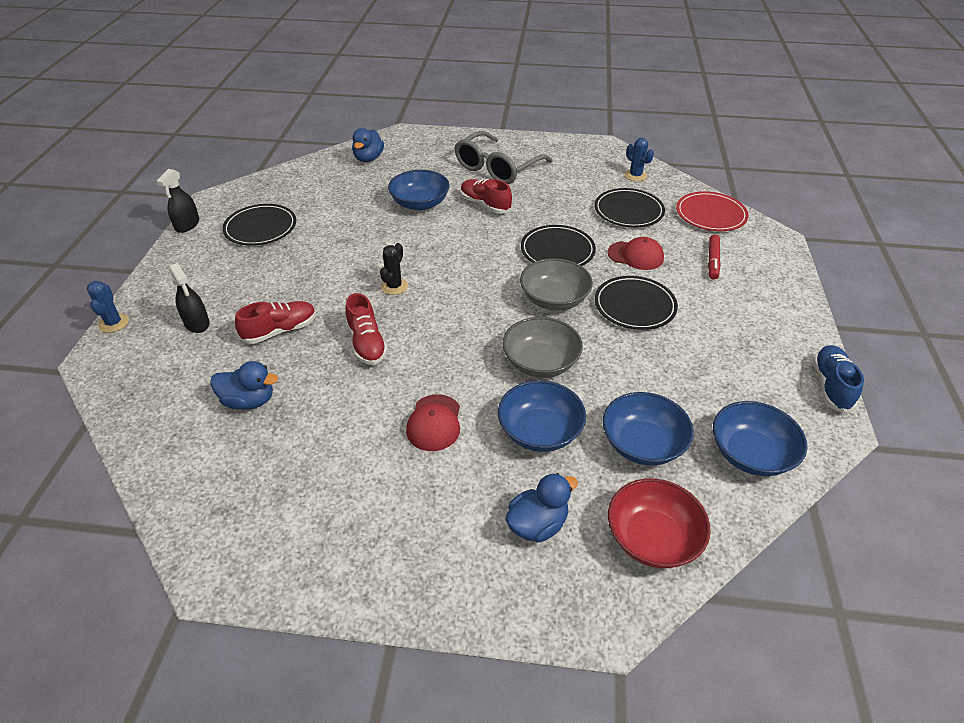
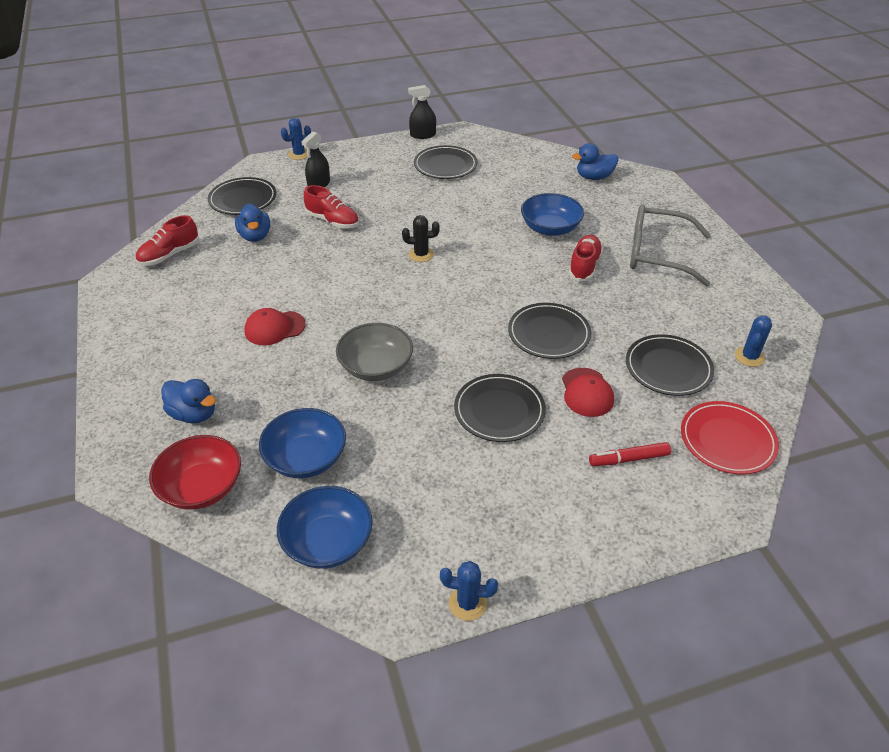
camera: 65 degrees right, 0 degrees up
red shoe [345,293,388,365] -> red shoe moved to [135,215,199,266]
blue bowl [498,380,586,452] -> none
grey bowl [520,258,593,310] -> none
blue shoe [813,345,864,413] -> blue cactus [440,561,498,621]
none -> black plate [208,177,276,215]

